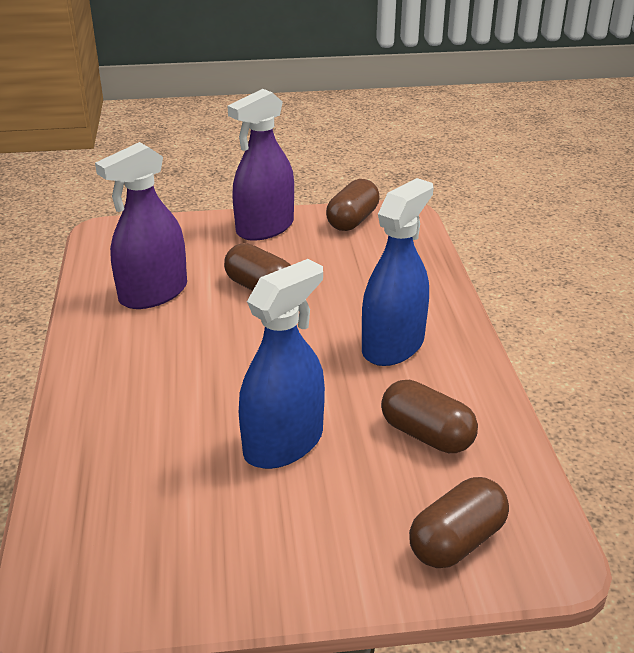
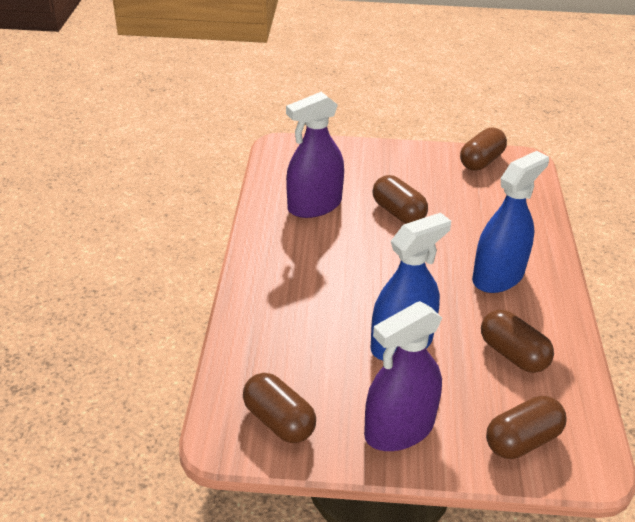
camera: 10 degrees right, 5 degrees up
purple spray bottle [228,89,294,241] -> purple spray bottle moved to [364,301,442,451]
none -> brown capsule [243,373,316,443]

